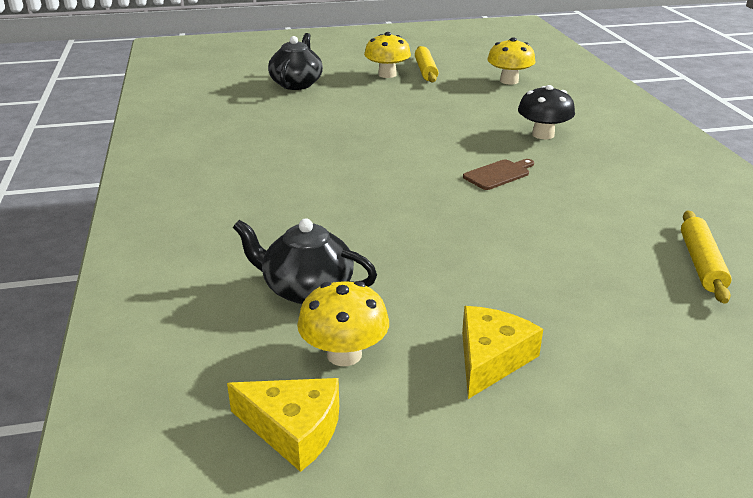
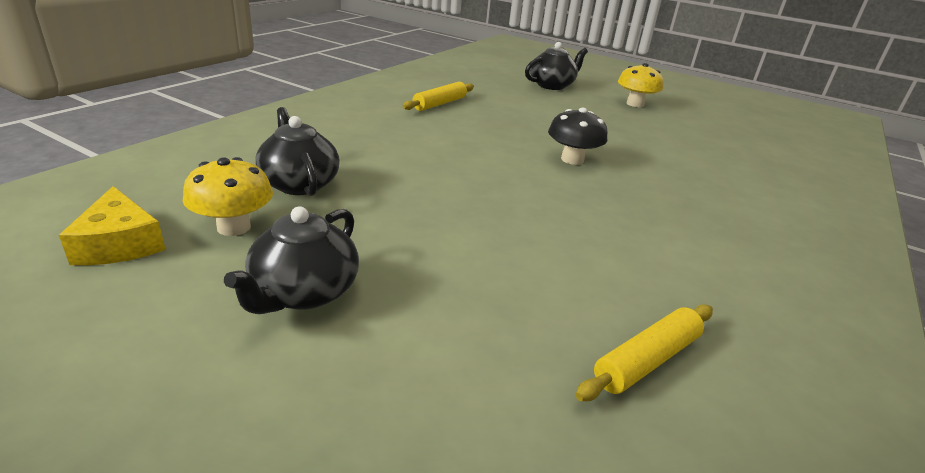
camera: 40 degrees right, 0 degrees up
yellow rolling pin [415,46,438,83] -> yellow rolling pin moved to [403,82,474,111]
yellow cheese [462,306,543,399] -> black teapot [224,206,359,314]
brown cutting board [463,159,534,190] -> none
yellow mushroom [487,37,536,85] -> none
black mushroom [518,85,575,139] -> black mushroom moved to [548,107,607,165]

